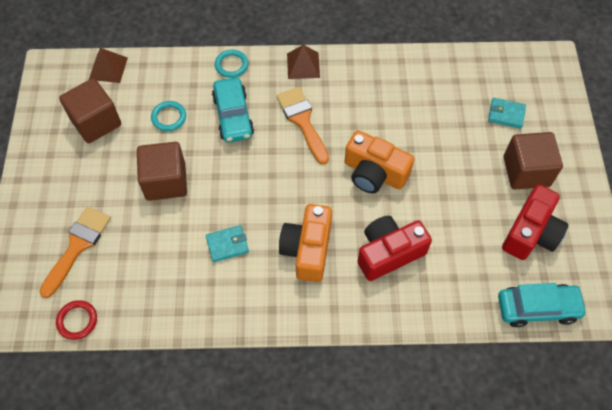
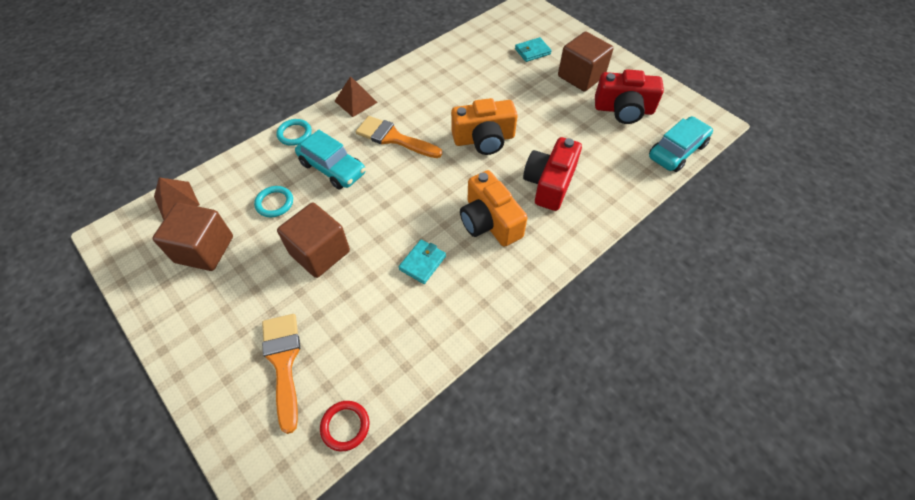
camera: 40 degrees left, 5 degrees down
red camera [502,184,568,260] -> red camera turned 105 degrees clockwise [595,69,664,124]

